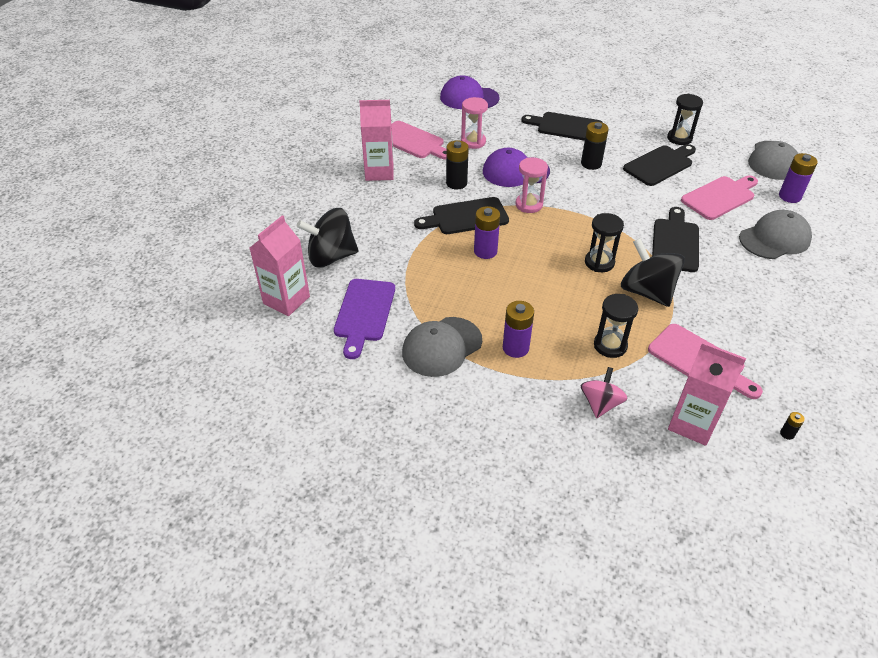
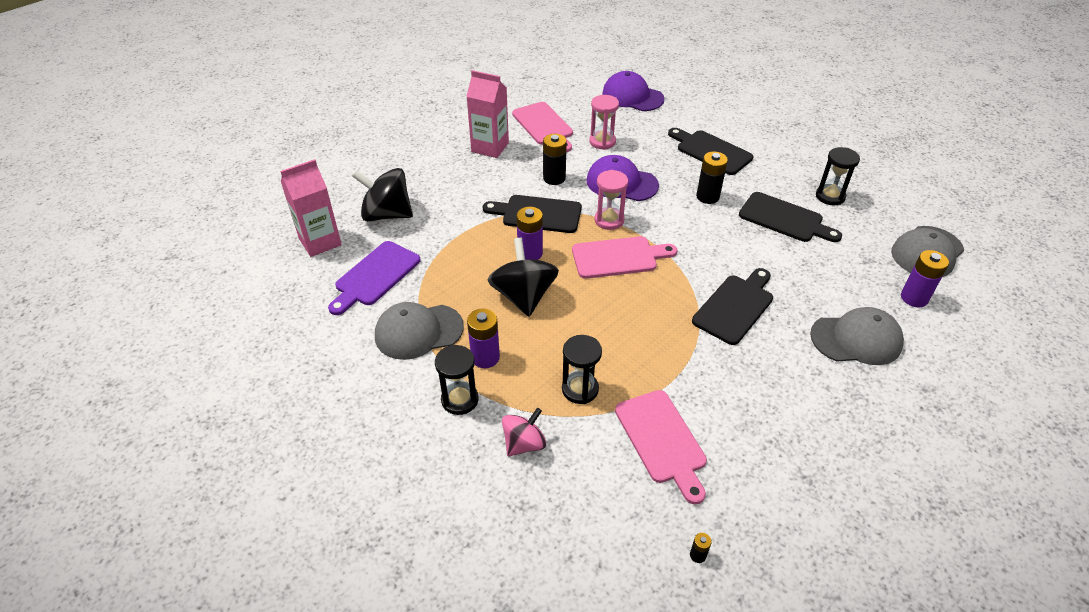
camera: 25 degrees right, 0 degrees up
black hourglass [585,213,624,272] -> black hourglass moved to [435,345,479,415]
black spinning top [621,238,685,307] -> black spinning top moved to [488,238,559,317]
black cutting board [623,144,696,186] -> black cutting board turned 45 degrees clockwise [739,192,842,242]
pink carton [668,342,746,446] -> none
pink cutting board [681,176,758,220] -> pink cutting board moved to [572,236,677,279]

